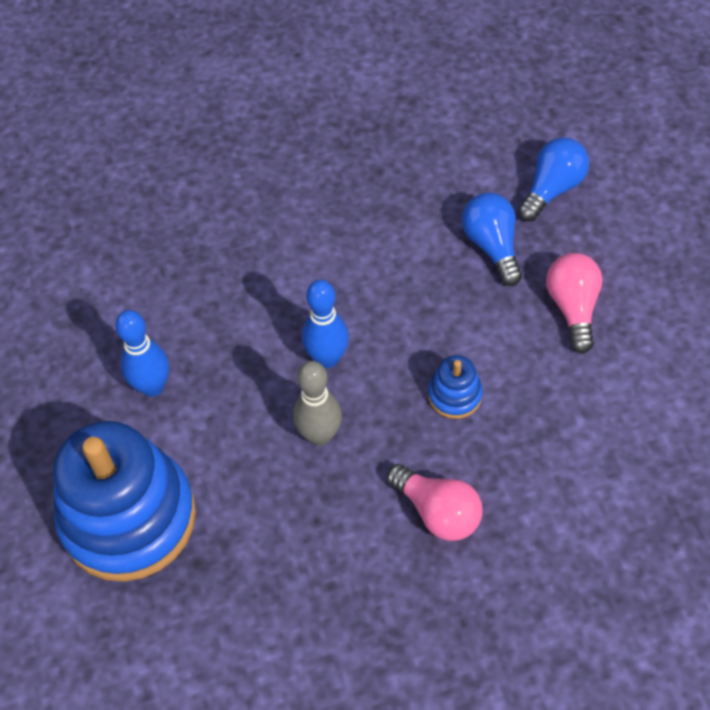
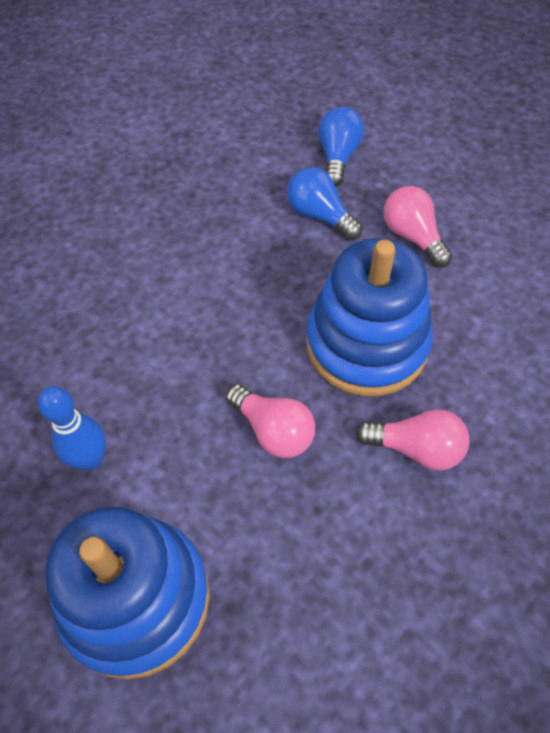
camera: 30 degrees left, 0 degrees up
grey bowling pin [293,361,342,446] -> pink light bulb [226,384,315,458]
blue bowling pin [302,280,349,368] -> none
blue stacking toy [428,355,483,419] -> blue stacking toy [306,238,433,396], size x2.40

